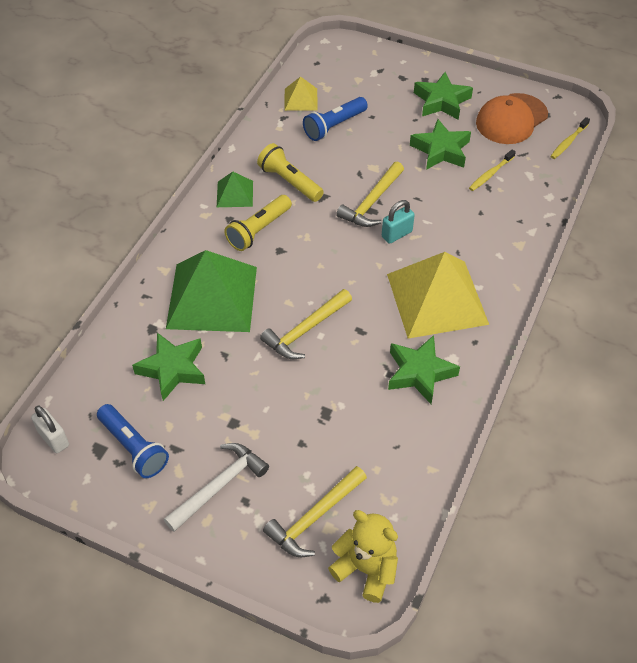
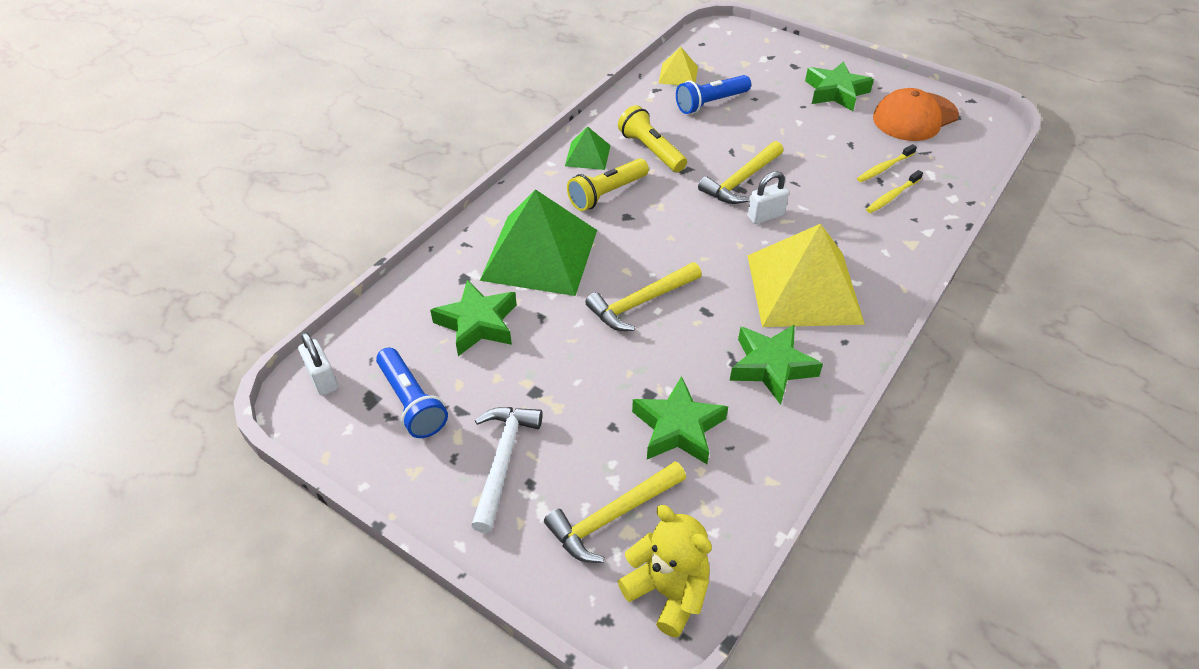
camera: 10 degrees right, 5 degrees down
white hammer [164,443,269,532] -> white hammer turned 45 degrees counterclockwise [471,407,543,533]
turquoise padlock [382,200,415,244] -> white padlock [747,171,789,224]
green star [410,119,471,170] -> green star moved to [632,376,728,464]
yellow toothbrush [550,117,590,159] -> yellow toothbrush moved to [866,170,923,213]

